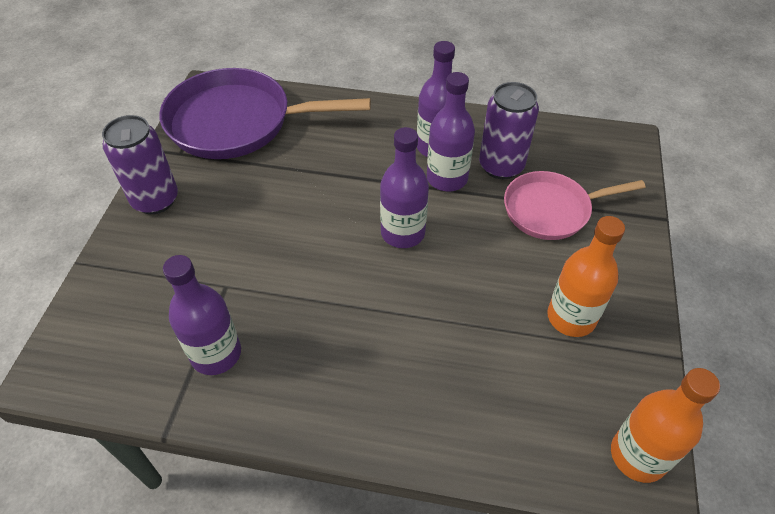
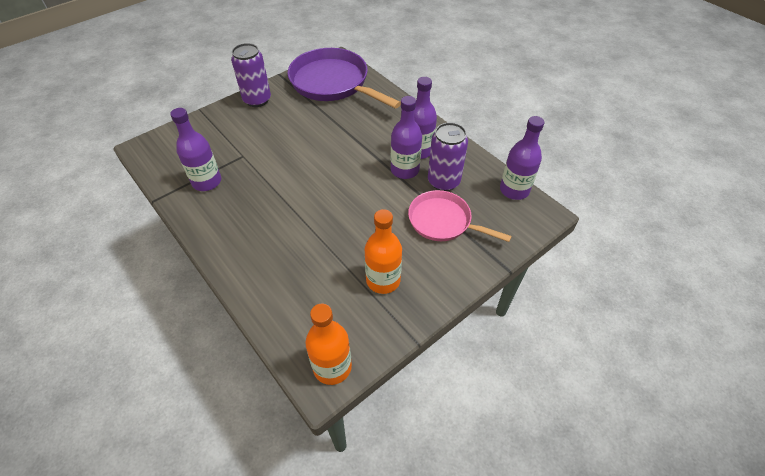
camera: 40 degrees right, 0 degrees up
purple bottle [380,127,429,248] -> purple bottle moved to [500,116,544,200]

